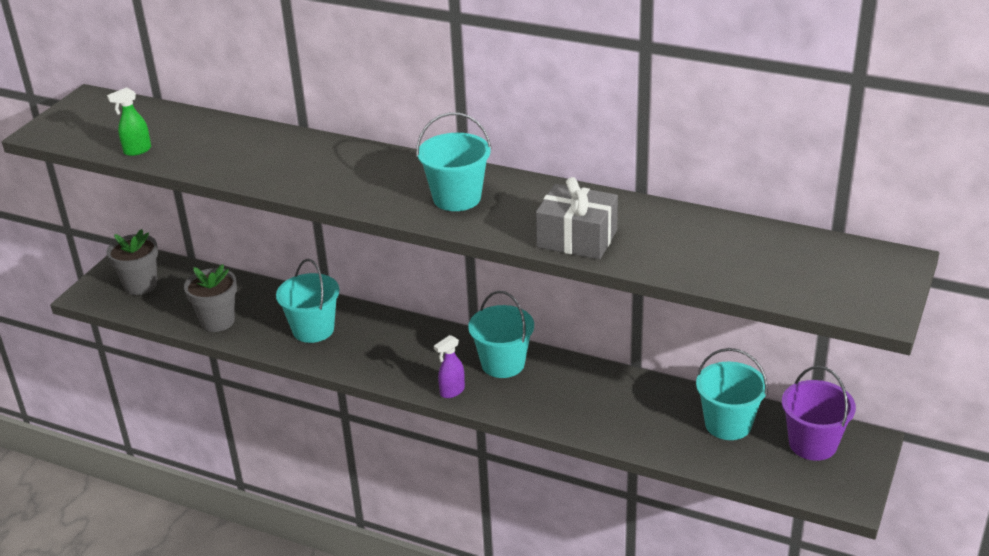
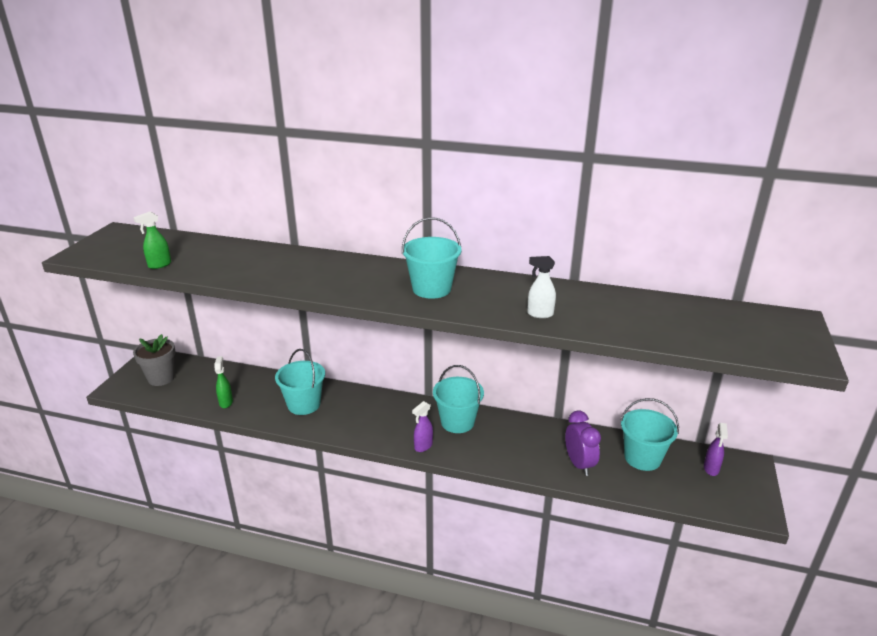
camera: 10 degrees left, 5 degrees down
grey flower pot [184,264,237,332] -> green spray bottle [215,356,233,408]
grey gift [536,177,618,260] -> white spray bottle [527,256,556,318]
purple bucket [782,366,856,461] -> purple spray bottle [704,423,728,476]
none -> purple clock [565,411,601,476]

